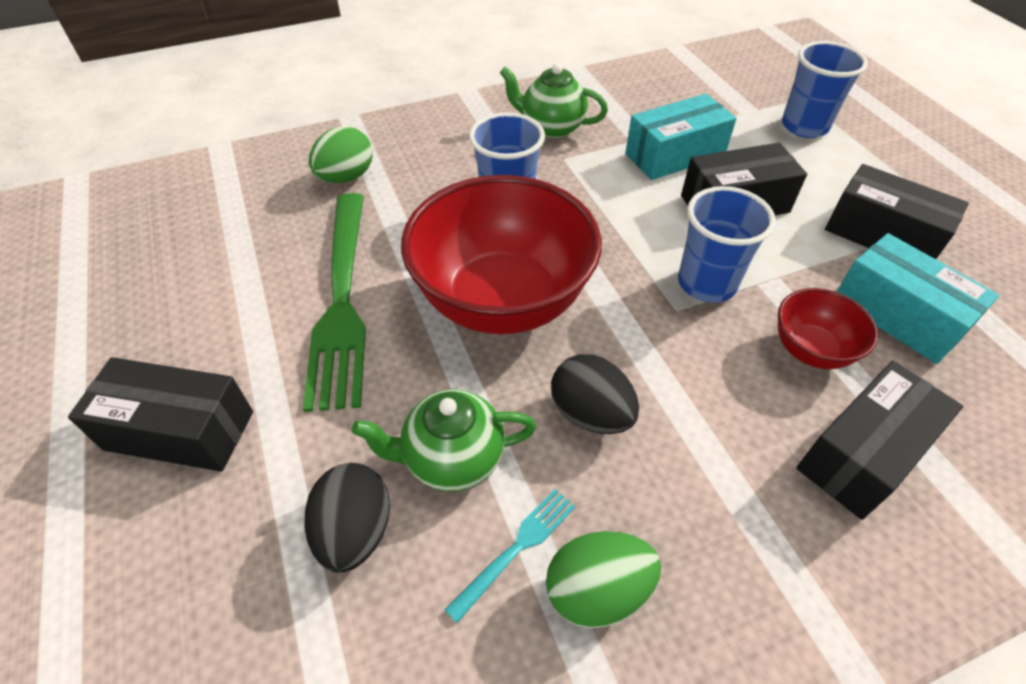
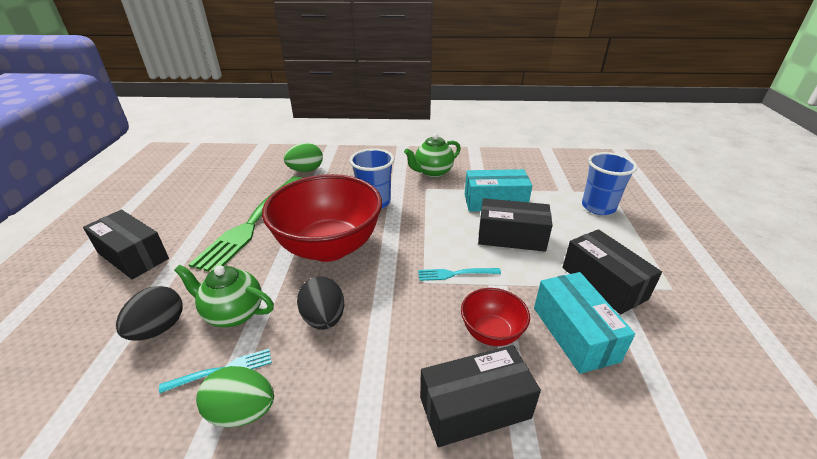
camera: 25 degrees right, 15 degrees down
green teapot [500,63,608,138] -> green teapot turned 75 degrees counterclockwise [404,133,461,177]
blue cup [678,186,776,303] -> turquoise fork [418,268,501,281]

